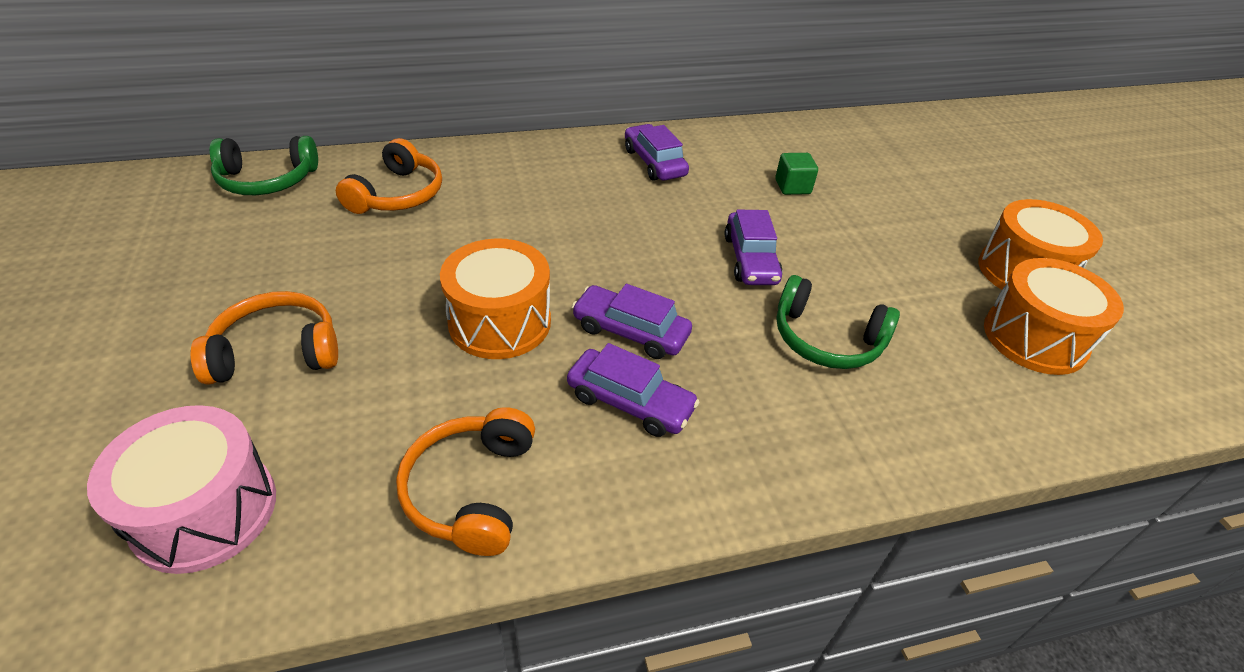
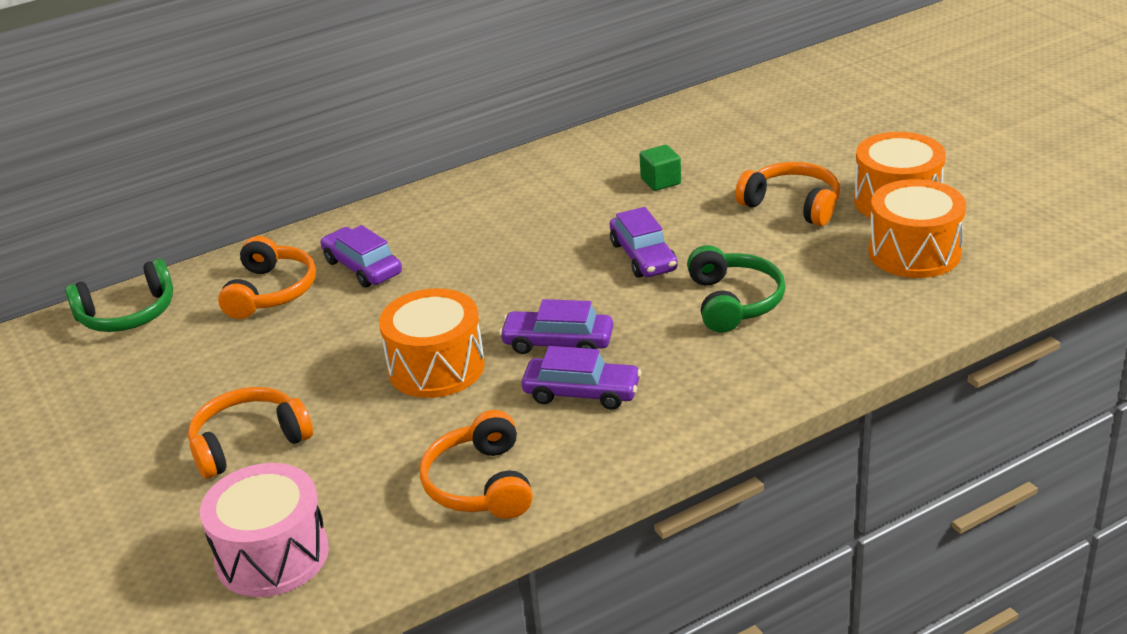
camera: 10 degrees left, 10 degrees down
purple car [625,124,689,181] -> purple car moved to [320,225,402,288]
green headphones [776,275,900,369] -> green headphones turned 105 degrees counterclockwise [687,245,786,333]
none -> orange headphones [735,162,840,226]

